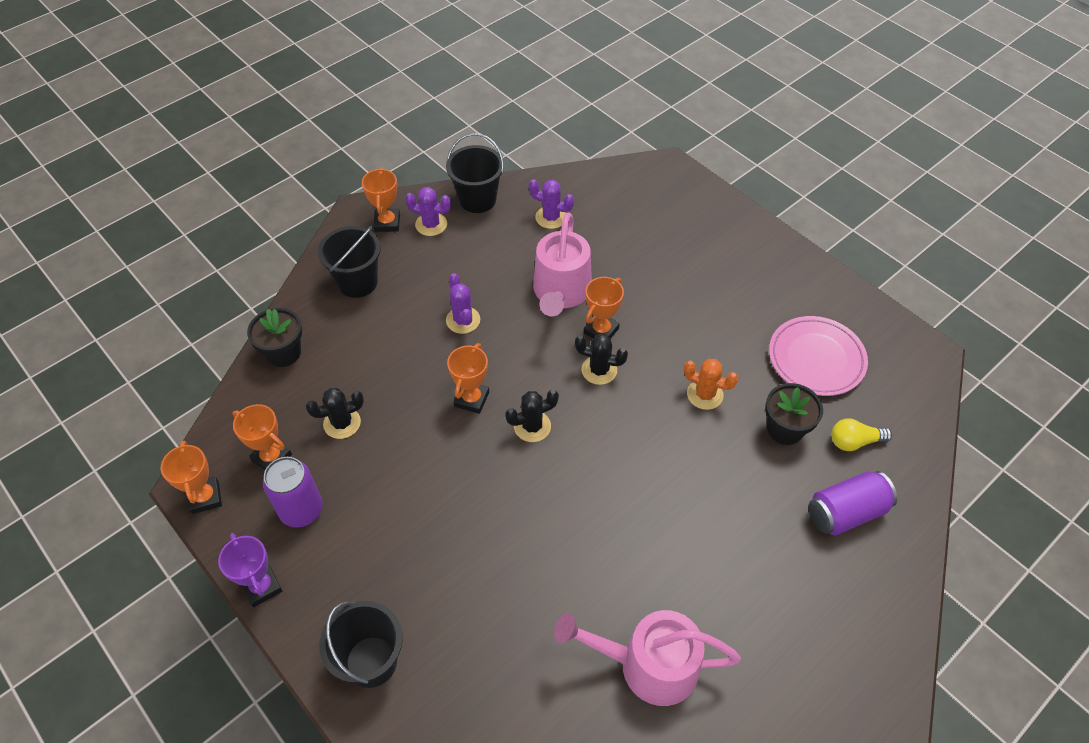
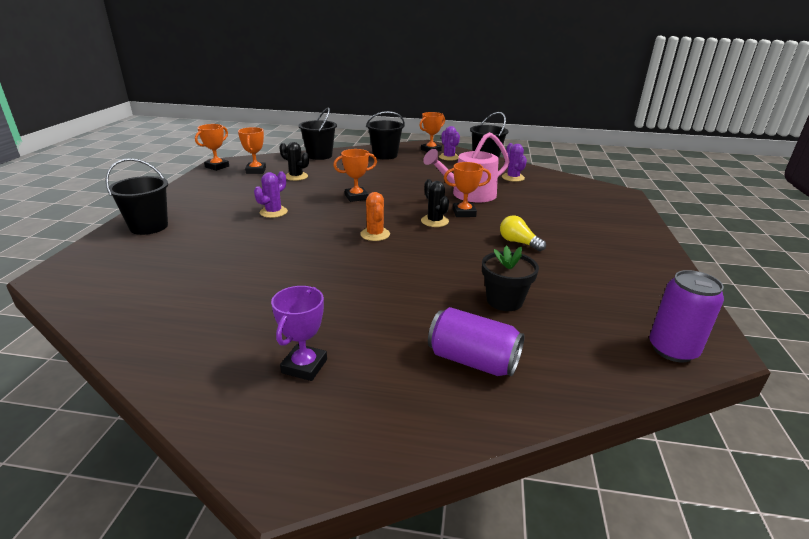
camera: 50 degrees right, 25 degrees down
purple trophy [218,533,282,607] -> purple trophy moved to [271,286,327,381]
black flower pot [247,308,302,367] -> black bucket [298,107,337,160]
purple can [263,457,323,528] -> purple can moved to [649,270,724,363]
purple cactus [446,273,480,334] -> purple cactus moved to [254,171,288,218]
black cactus [505,390,559,442] -> none
pink watering can [554,610,741,706] -> none
orange cactus [684,359,738,410] -> orange cactus moved to [360,192,390,241]
pink plate [769,316,868,396] -> none
yellow light bulb [831,418,892,451] -> yellow light bulb moved to [500,215,546,251]

